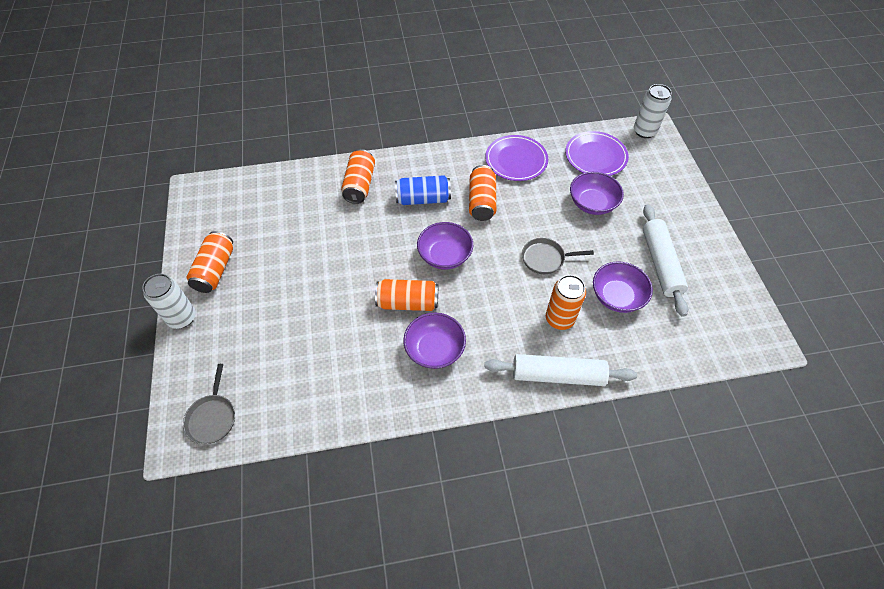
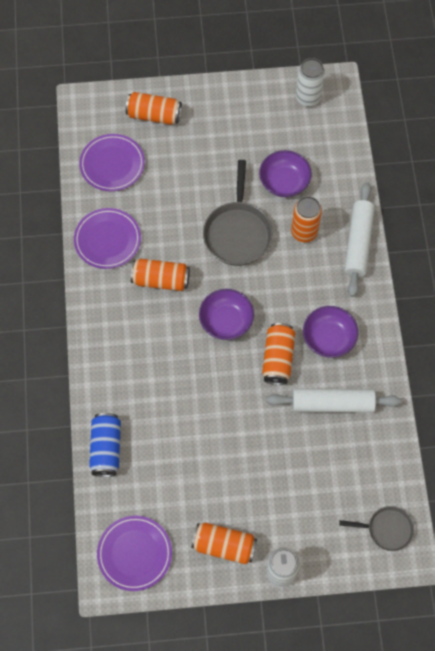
camera: 85 degrees left, 10 degrees up
orange can [341,149,375,204] -> orange can moved to [125,92,182,125]
blue can [395,175,451,205] -> blue can moved to [89,413,121,477]
grey pan [522,238,594,274] -> grey pan [203,160,273,266], size x1.70
purple bowl [570,172,624,215] -> none
white can [634,84,672,138] -> white can moved to [296,58,325,106]
white rolling pin [643,204,688,317] -> white rolling pin moved to [266,388,401,413]
none -> purple plate [97,516,172,591]

